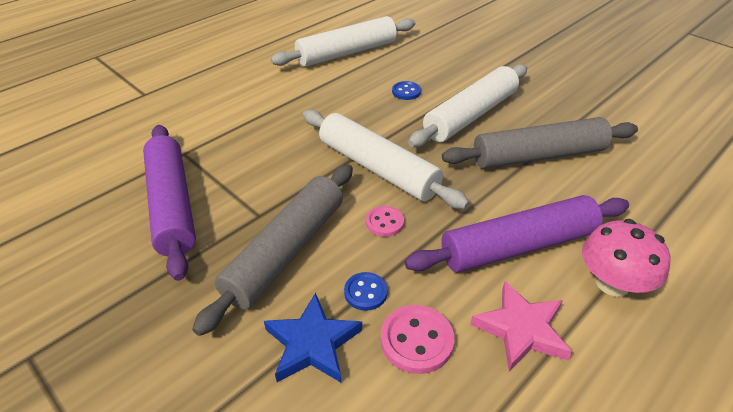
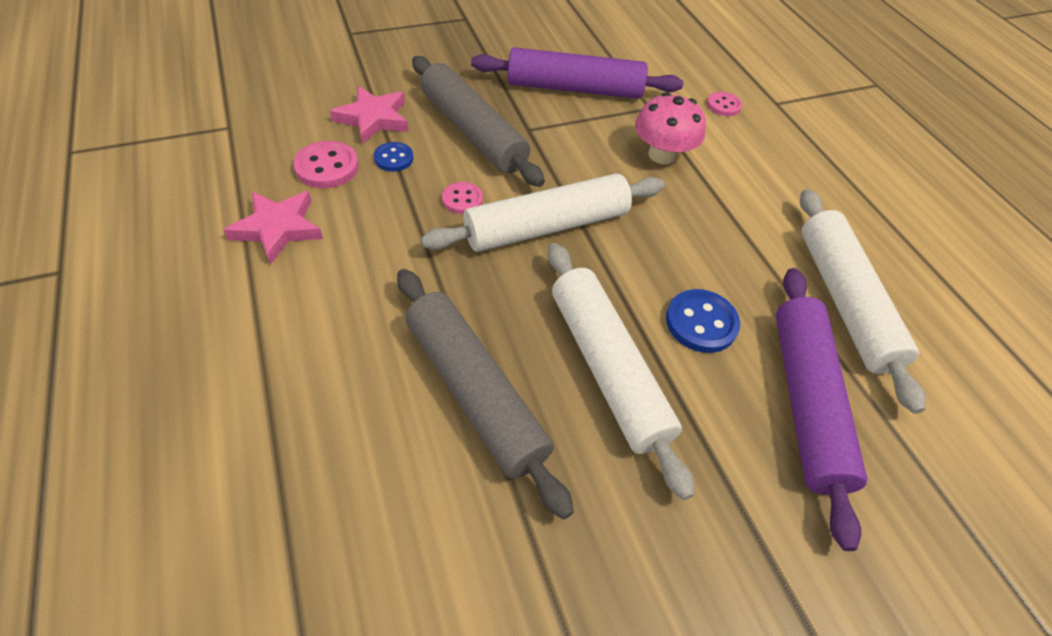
camera: 110 degrees right, 10 degrees up
blue star [264,293,362,382] -> pink star [330,86,408,144]
blue button [392,81,421,100] -> blue button [666,289,740,353], size x1.56
purple rolling pin [404,195,629,273] -> purple rolling pin moved to [776,268,867,551]
grey rolling pin [442,117,638,169] -> grey rolling pin turned 45 degrees counterclockwise [397,269,574,520]
pink mushroom [582,219,671,296] -> pink mushroom moved to [635,92,706,164]
none -> pink button [707,92,742,116]

